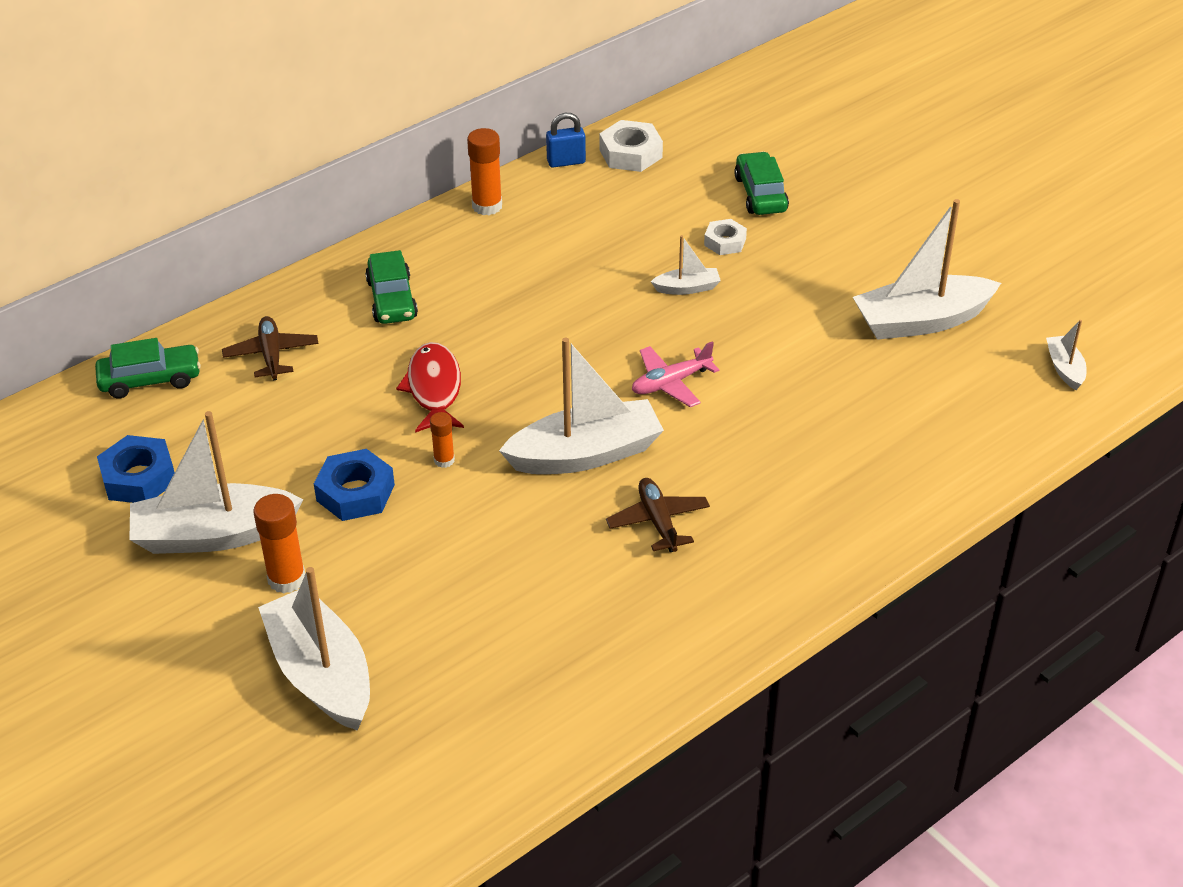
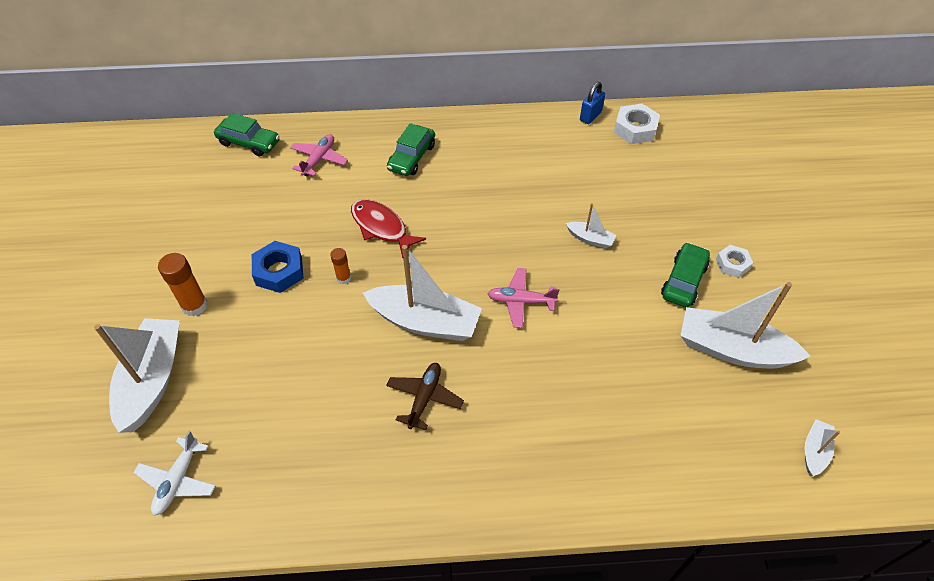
camera: 35 degrees right, 10 degrees up
blue nut [97,435,175,503] -> none
white boat [129,411,303,554] -> none
brown plane [222,316,318,381] -> pink plane [290,134,348,176]
red fish [396,342,464,433] -> red fish turned 75 degrees counterclockwise [351,199,426,258]
orange glue stick [467,128,502,215] -> none
blue padlock [546,113,586,168] -> blue padlock turned 75 degrees counterclockwise [580,82,605,124]
white nut [704,219,747,255] -> white nut moved to [716,245,753,278]
green car [734,152,789,215] -> green car moved to [661,242,710,307]
none -> white plane [133,431,216,516]

